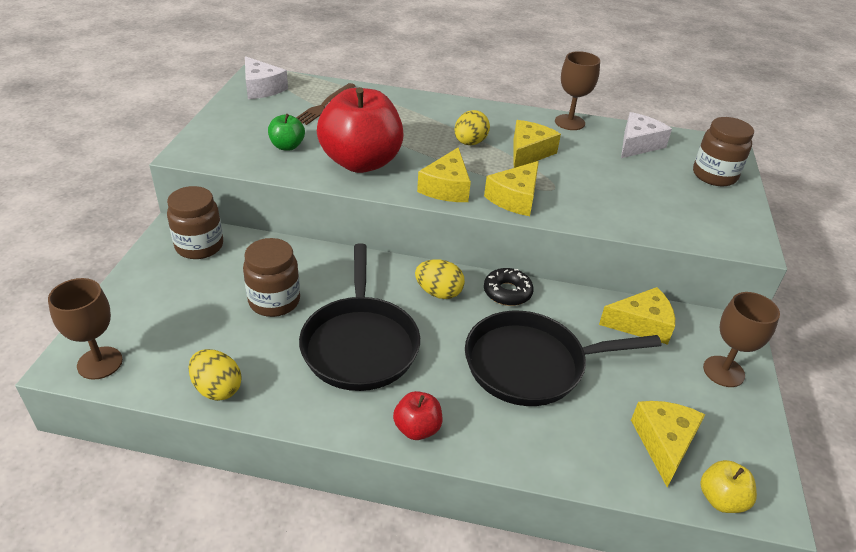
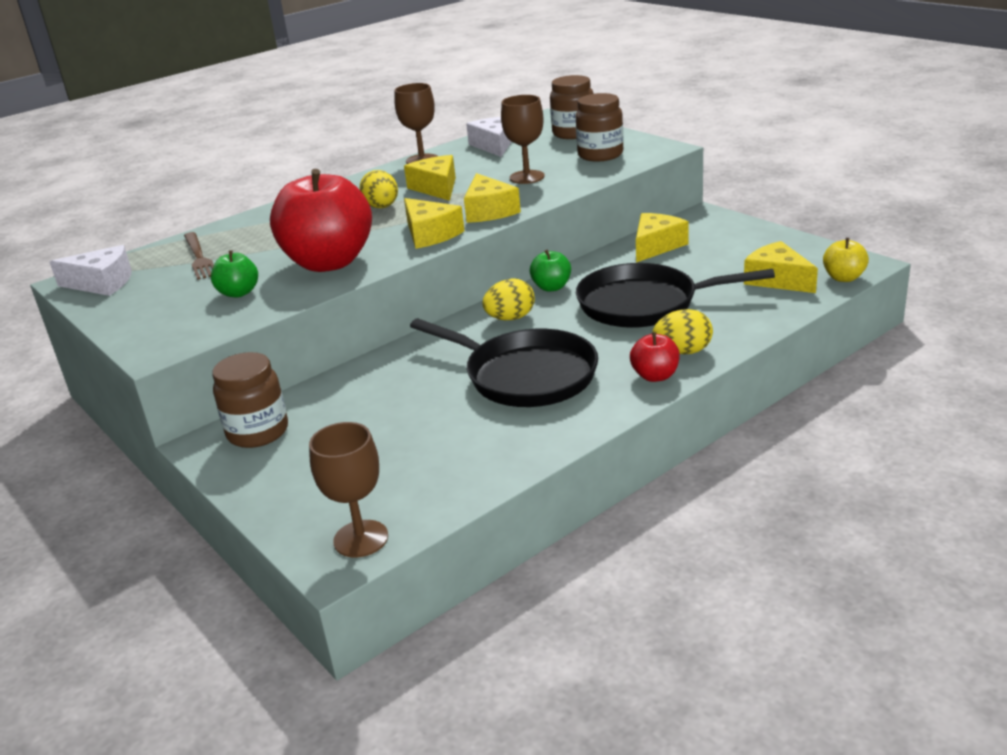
camera: 45 degrees left, 10 degrees down
yellow egg [188,349,242,401] -> yellow egg moved to [653,309,713,354]
brown jar [243,238,300,317] -> brown jar moved to [576,93,623,161]
black pan [465,311,662,406] -> black pan turned 60 degrees clockwise [576,263,775,328]
black donut [484,268,534,306] -> green apple [530,249,571,292]
brown goblet [703,292,780,387] -> brown goblet moved to [501,95,545,184]

